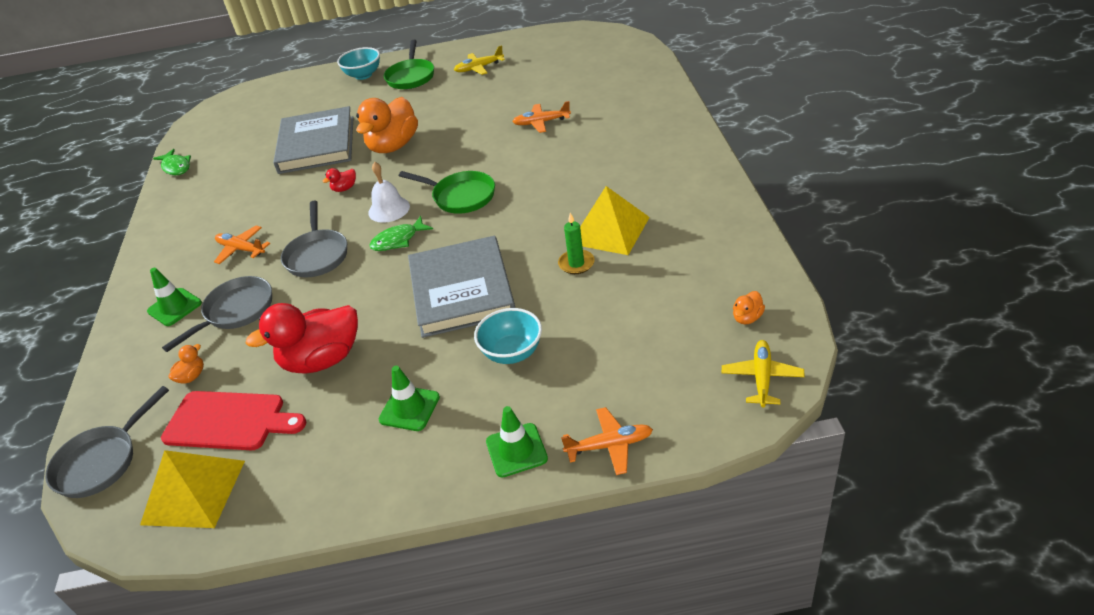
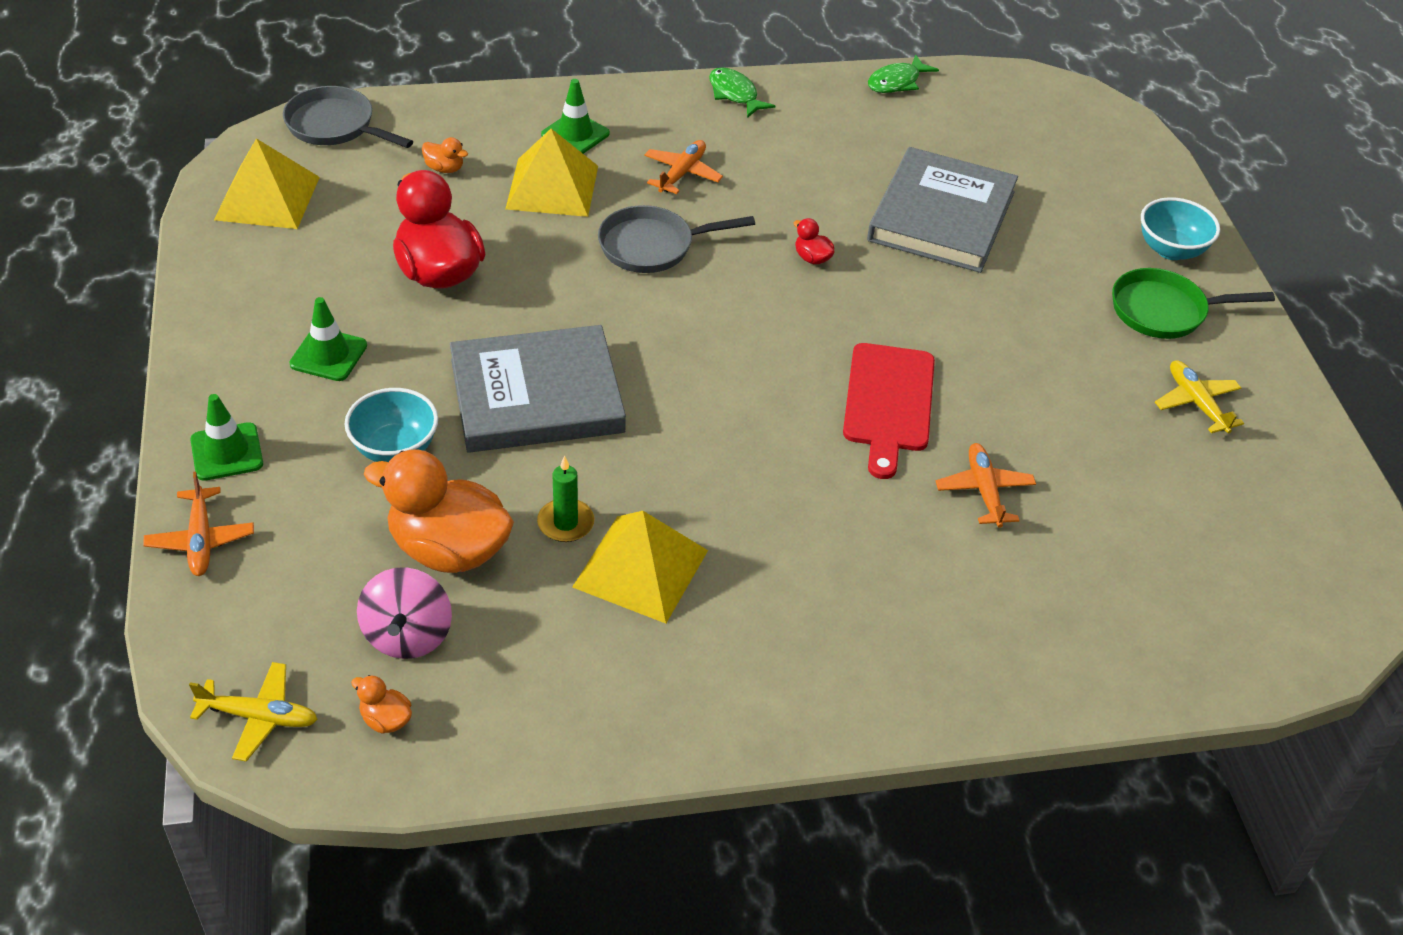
camera: 80 degrees right, 5 degrees up
red cutting board [161,391,306,450] -> red cutting board moved to [843,343,935,479]
grey pan [162,276,272,352] -> yellow pyramid [506,129,598,217]
grey book [273,106,354,174] -> grey book turned 60 degrees counterclockwise [867,147,1018,273]
orange duck [356,97,418,153] -> orange duck moved to [364,450,514,573]
white bell [368,162,410,223] -> none
green fish [369,216,433,251] -> green fish moved to [709,67,775,118]
green pan [399,171,495,214] -> none
none -> pink spinning top [357,567,452,659]

